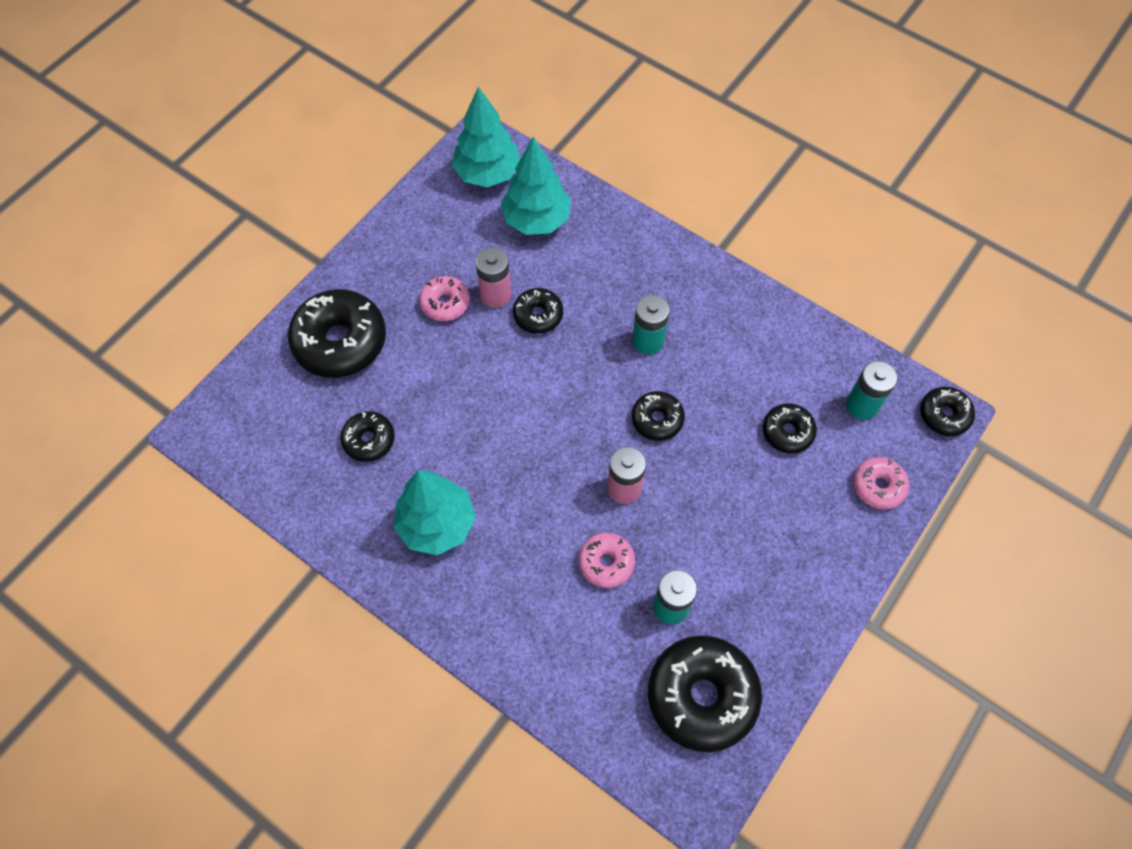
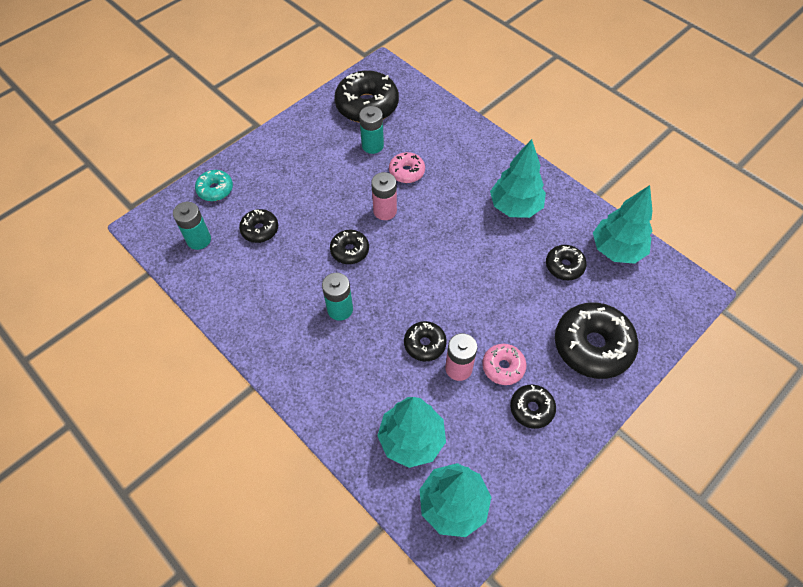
camera: 170 degrees left, 5 degrees down
pink donut [853,457,909,509] -> turquoise donut [195,170,233,201]
black donut [920,387,975,436] -> black donut moved to [510,385,556,429]
none -> turquoise tree [593,185,653,264]

